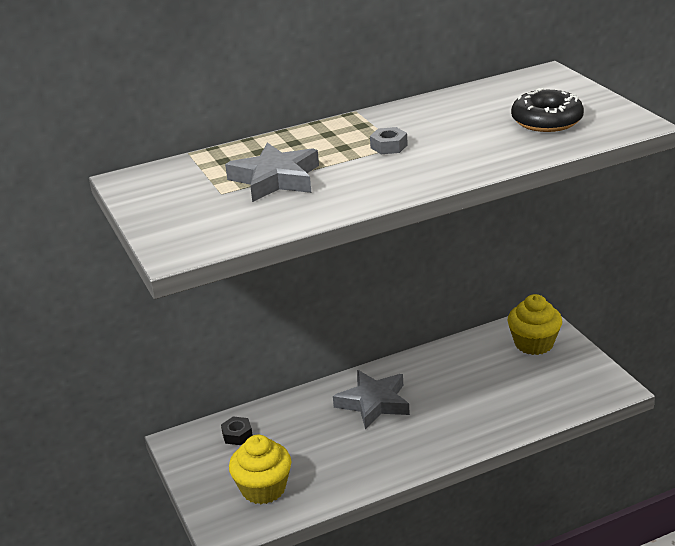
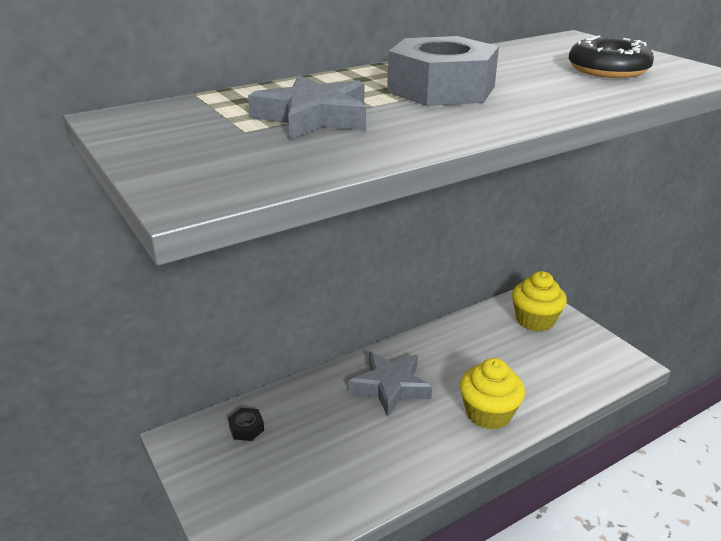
camera: 10 degrees left, 0 degrees up
yellow cupcake [229,435,291,504] -> yellow cupcake moved to [460,358,525,430]
grey nut [370,127,408,154] -> grey nut [387,36,499,106], size x2.50

